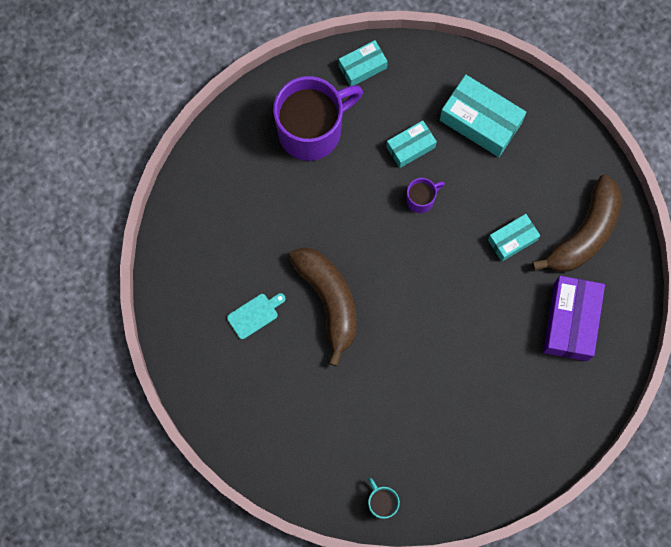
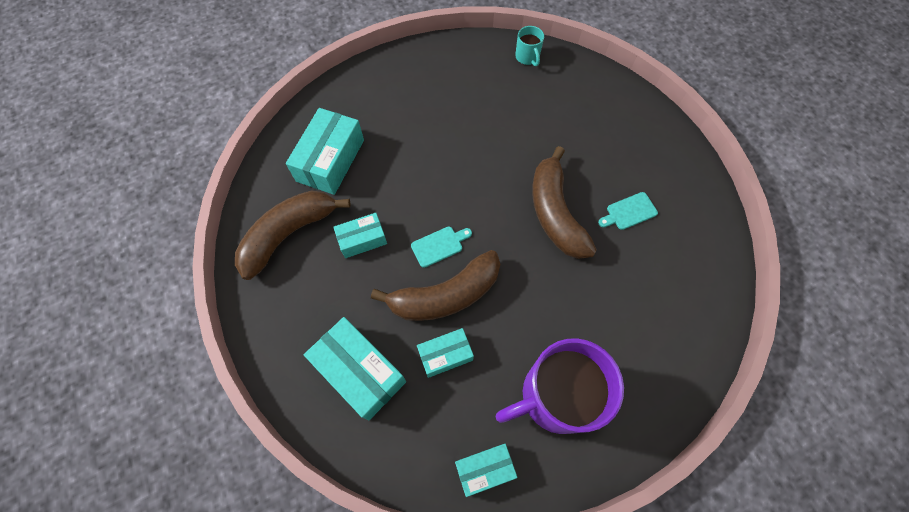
camera: 170 degrees left, 10 degrees down
purple mug [406,178,445,213] -> brown banana [371,250,500,321]
purple box [543,276,605,361] -> turquoise box [286,108,364,195]
none -> turquoise cutting board [411,227,472,268]

